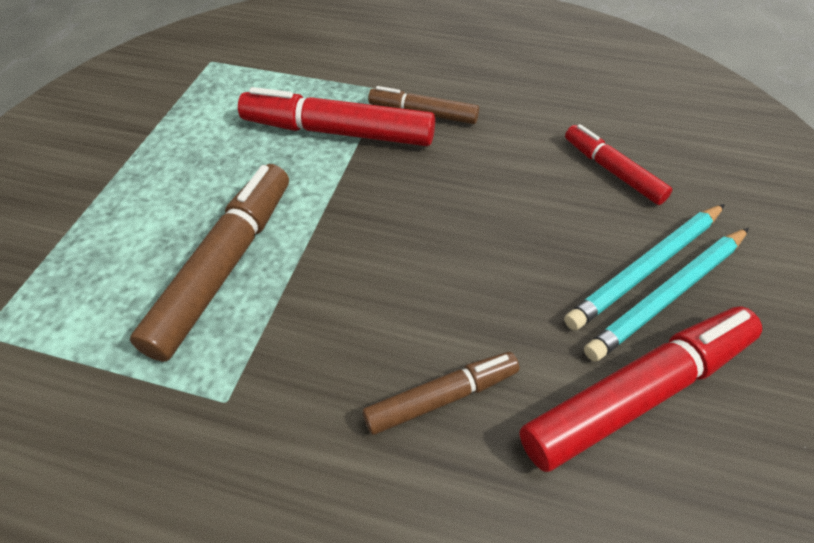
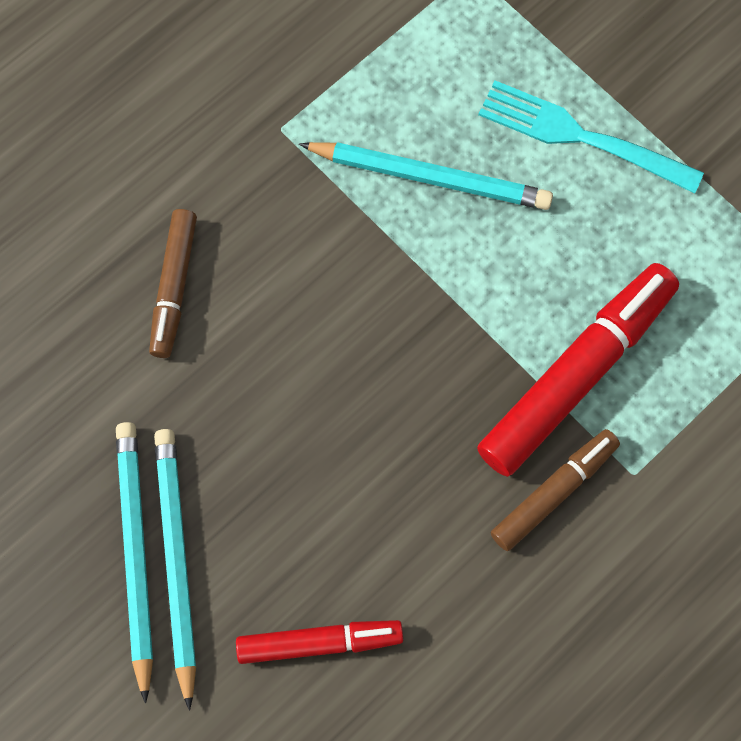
camera: 120 degrees right, 20 degrees up
brown marker [130,164,289,362] -> turquoise pencil [299,142,553,210]
red marker [520,306,762,472] -> none
none -> turquoise fork [478,80,704,194]

